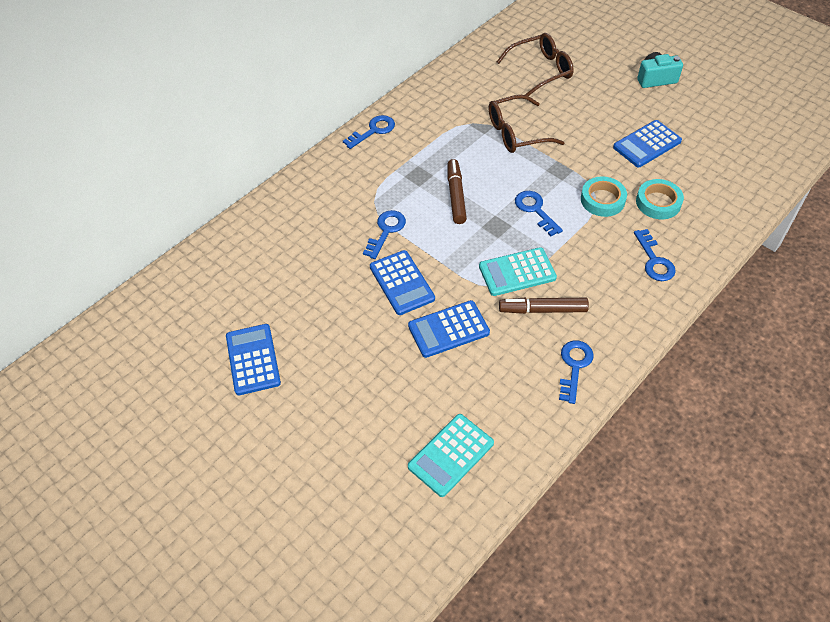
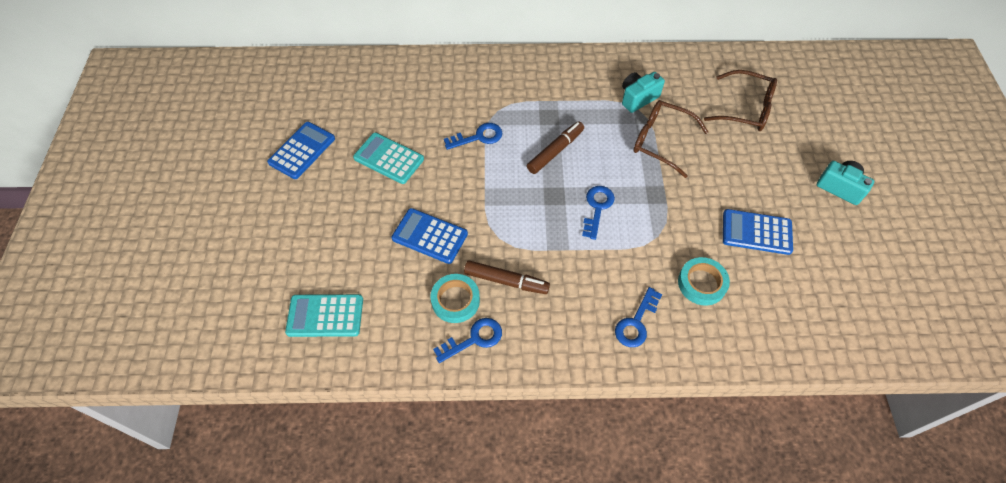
camera: 45 degrees right, 5 degrees up
blue key [343,115,395,149] -> none
blue calculator [370,250,435,315] -> none
turquoise calculator [479,247,557,296] -> turquoise calculator moved to [353,133,424,184]
brown marker [499,297,589,314] -> brown marker turned 150 degrees clockwise [464,260,550,294]
turquoise tape [581,176,627,217] -> turquoise tape moved to [430,274,480,323]
none -> turquoise camera [622,72,665,113]

